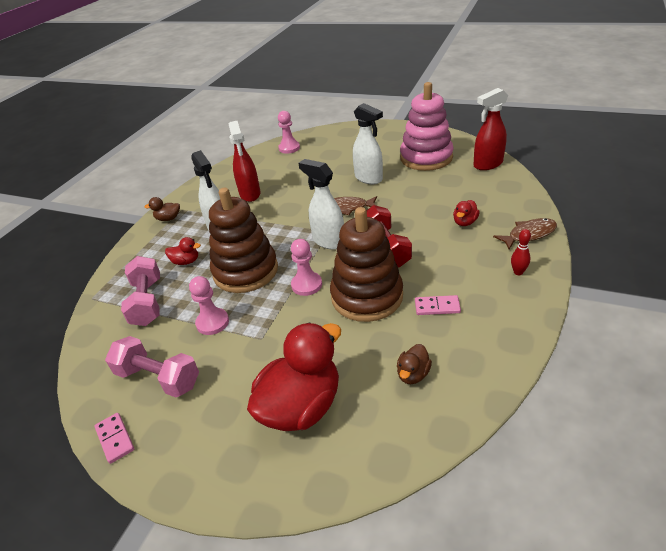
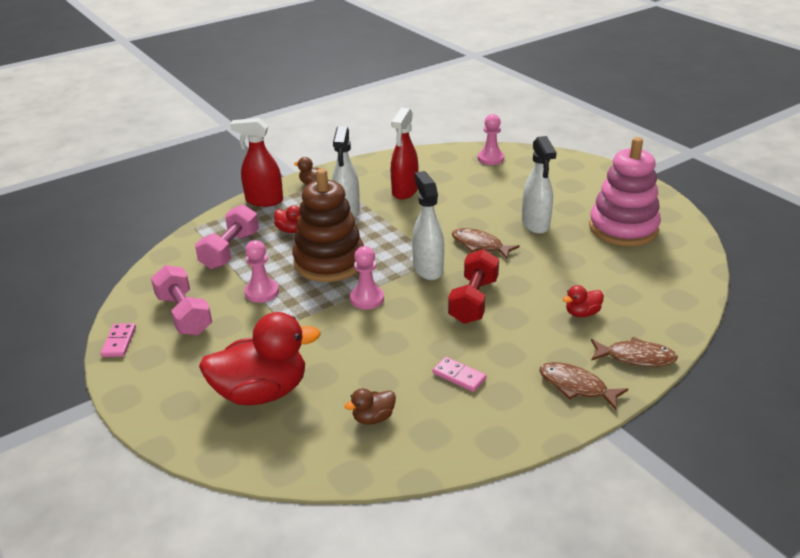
camera: 30 degrees right, 5 degrees down
brown stacking toy [330,207,403,322] -> none
red spray bottle [473,88,508,170] -> red spray bottle moved to [230,118,283,207]
red bowling pin [511,229,531,275] -> brown fish [539,362,628,410]

